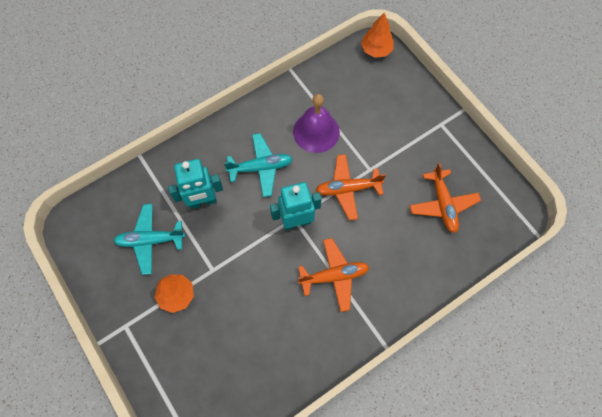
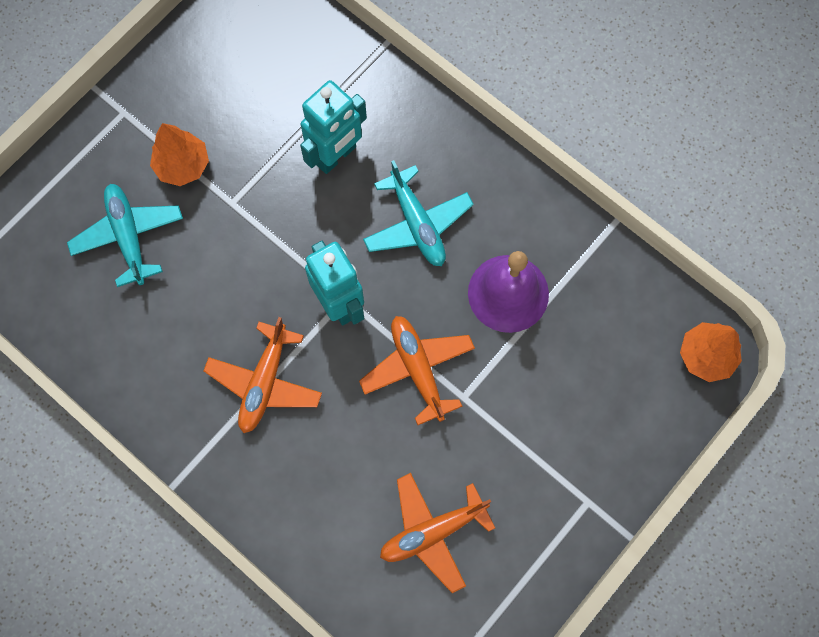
camera: 75 degrees right, 5 degrees up
turquoise plane [113,204,185,275] -> turquoise plane moved to [67,184,183,287]
turquoise robot [168,159,223,209] -> turquoise robot turned 105 degrees counterclockwise [300,80,367,174]
orange plane [298,238,369,312] -> orange plane turned 45 degrees clockwise [203,317,322,433]

